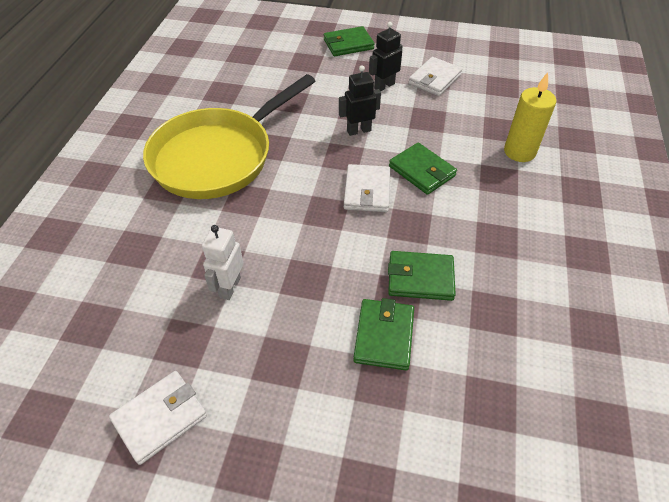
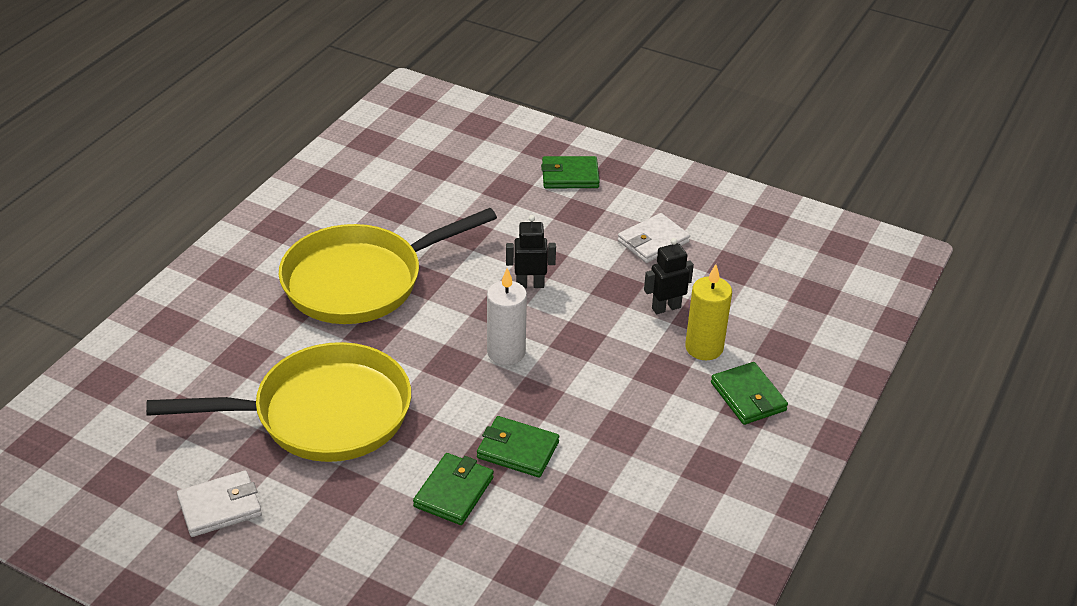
camera: 15 degrees right, 10 degrees down
white robot [202,225,244,300] -> yellow pan [146,342,411,462]
white wallet [344,164,390,212] -> white candle [487,268,527,365]
black robot [369,22,403,91] -> black robot moved to [644,238,694,314]
green wallet [389,143,457,195] -> green wallet moved to [711,362,788,425]

